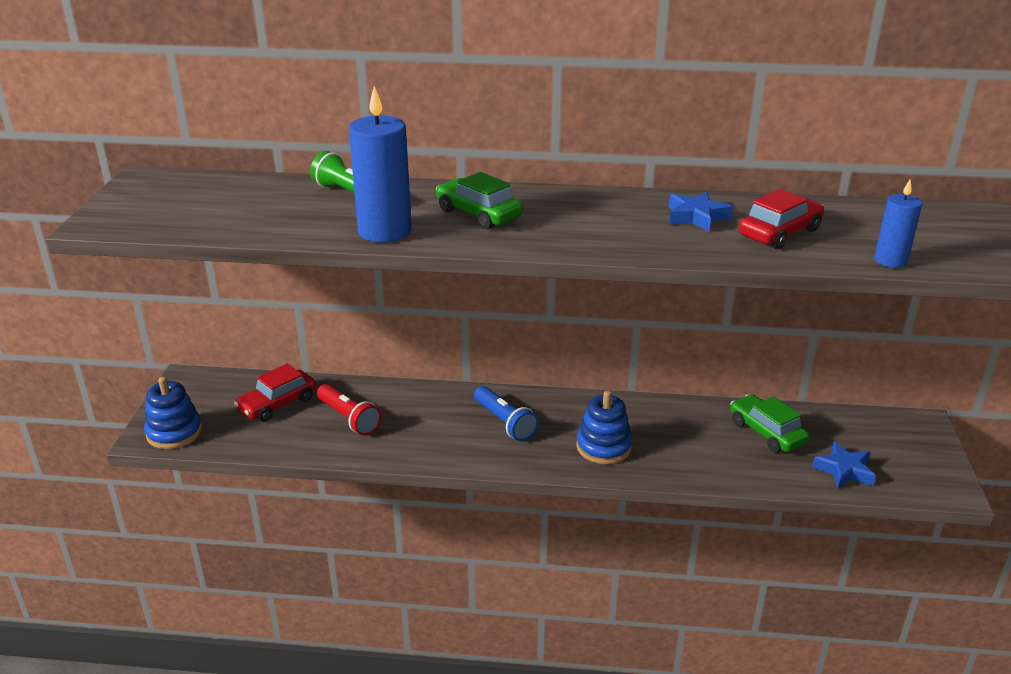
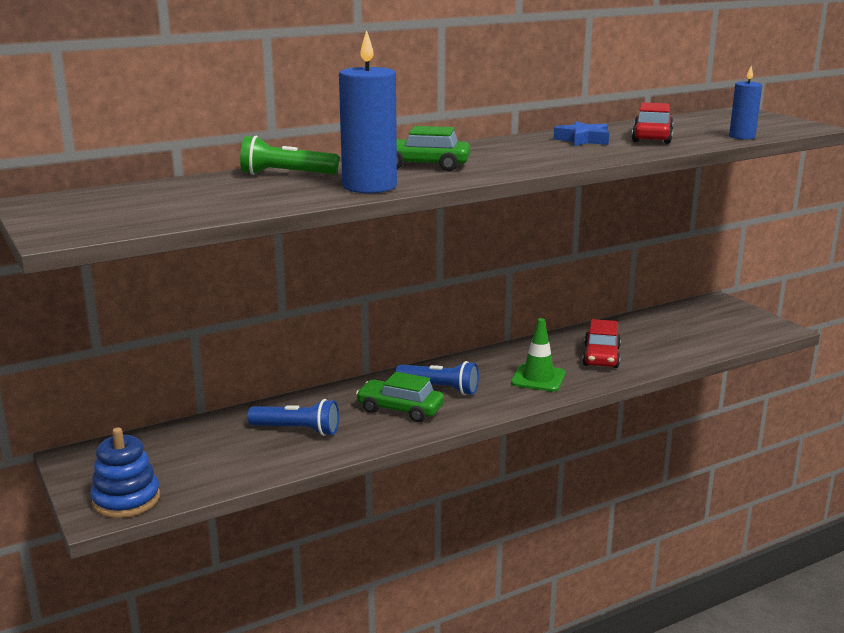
camera: 35 degrees left, 10 degrees down
red car [234,364,316,422] -> red car moved to [582,319,621,368]
red flashlight [317,384,381,435] -> blue flashlight [247,399,339,436]
blue stacking toy [576,390,633,464] -> green traffic cone [511,318,566,392]
green car [730,394,809,453] -> green car moved to [356,372,444,422]
blue star [812,441,876,489] -> none

